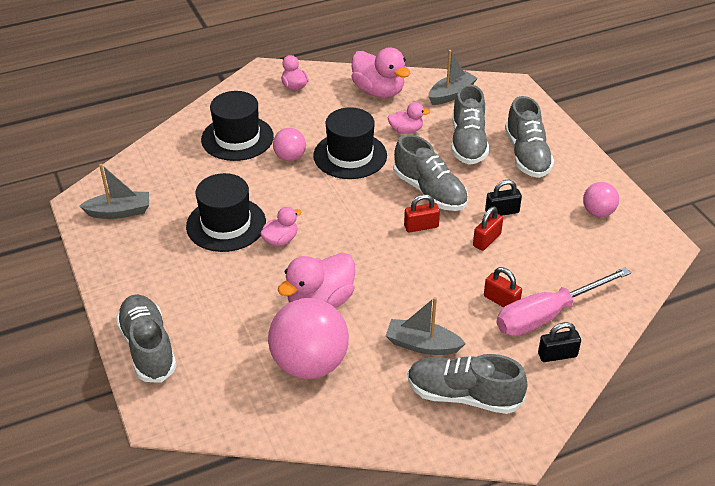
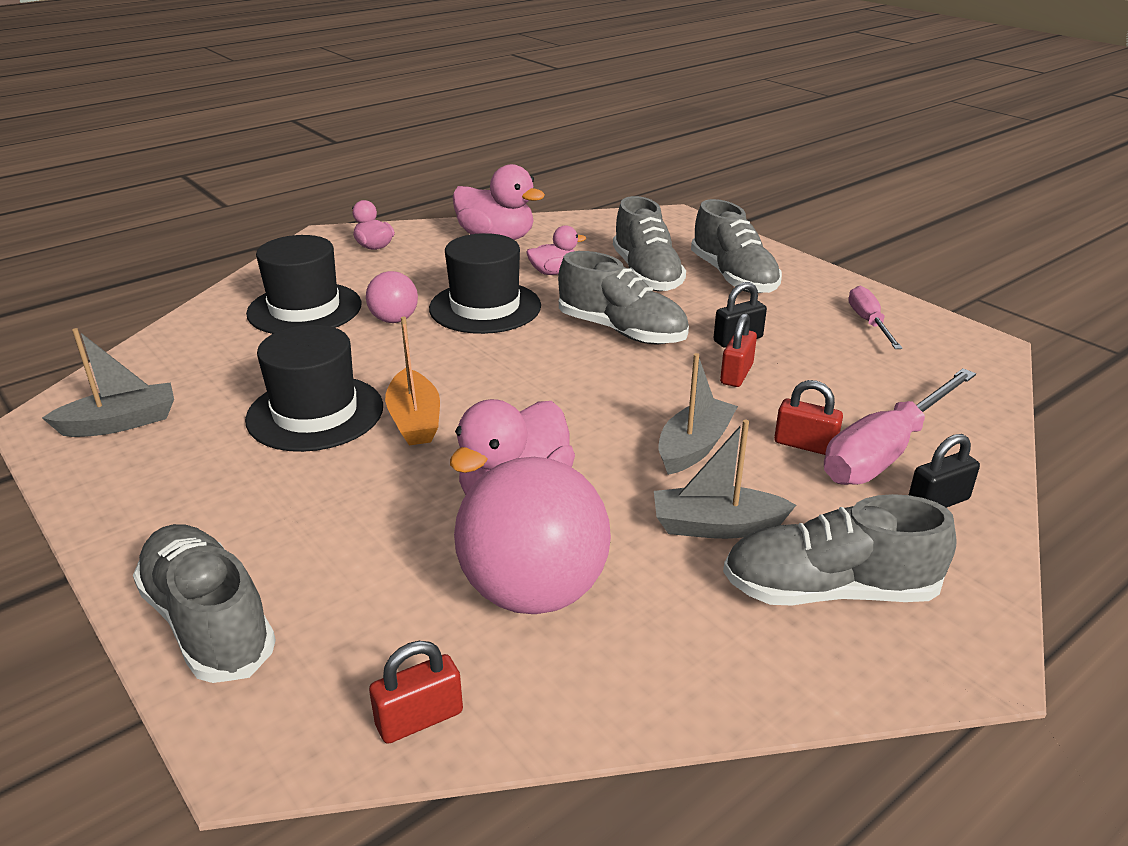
camera: 15 degrees left, 10 degrees down
pink duck [260,207,301,246] -> orange boat [385,317,440,445]
red padlock [404,194,440,232] -> red padlock moved to [369,641,463,744]
grey boat [429,50,478,105] -> grey boat moved to [658,353,738,475]
pink ball [583,182,619,217] -> pink screwdriver [848,286,903,349]

